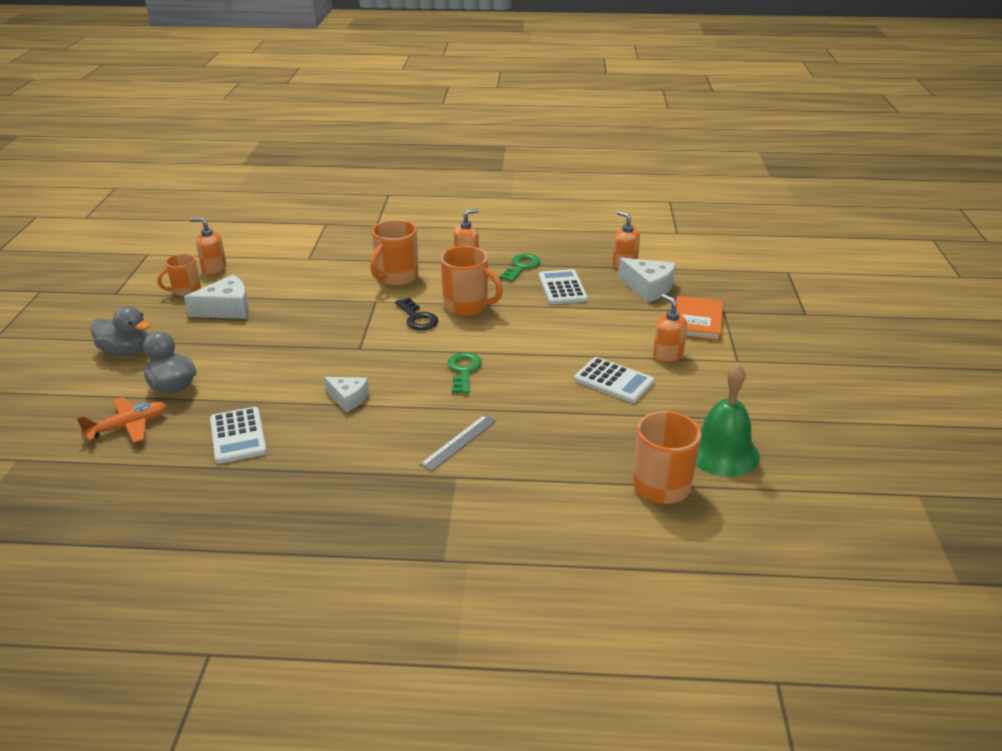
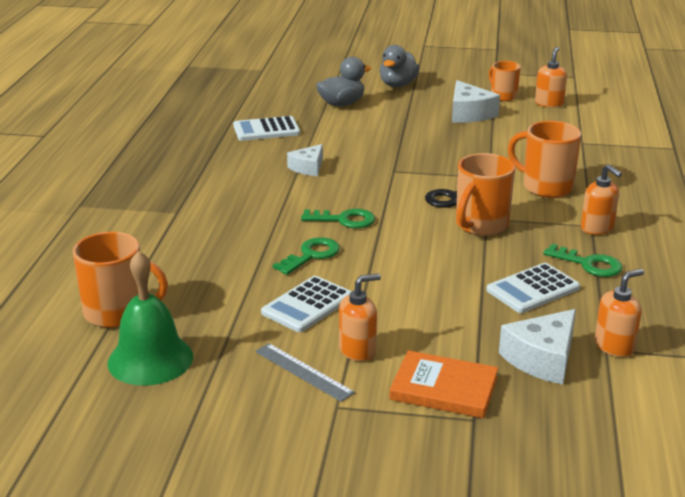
camera: 95 degrees right, 5 degrees down
orange plane [76,397,167,443] -> none
grey ruler [420,415,496,471] -> grey ruler moved to [255,343,355,402]
white calculator [539,269,588,304] -> white calculator turned 150 degrees clockwise [486,263,580,313]
none -> green key [273,237,340,275]

